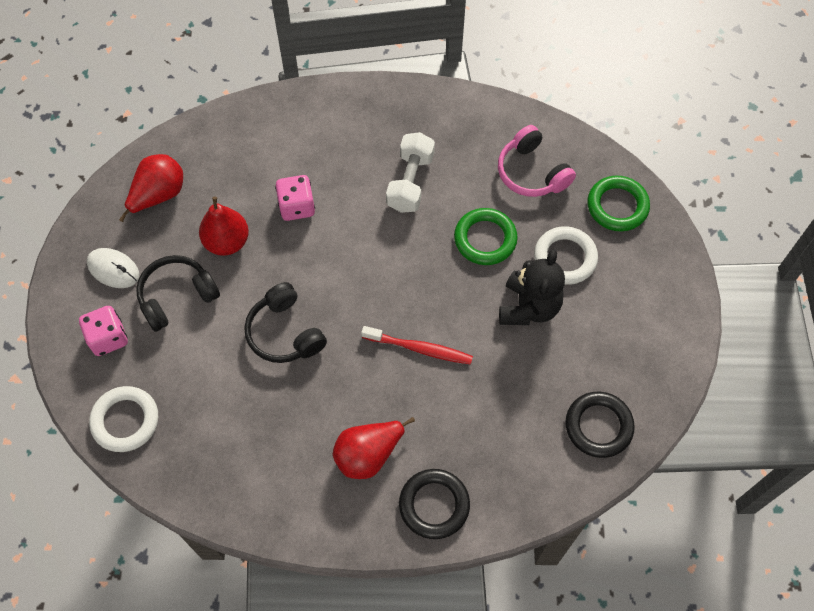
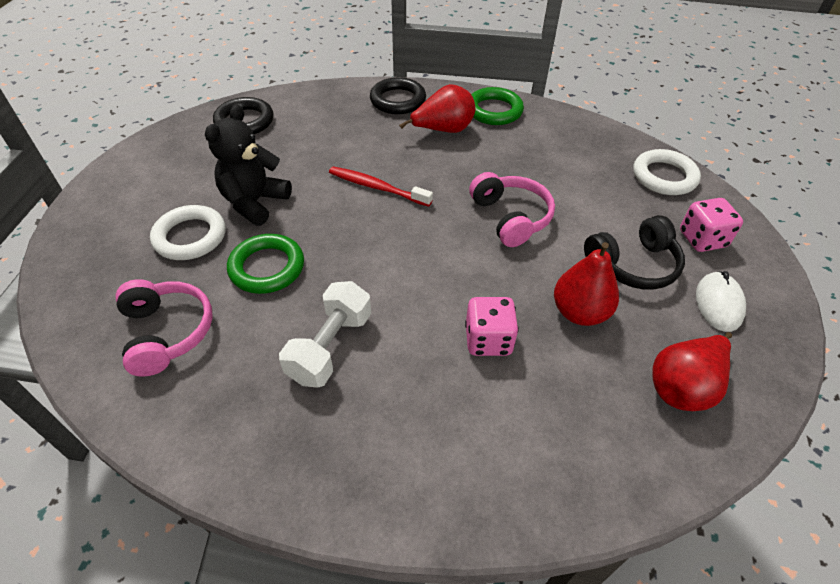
camera: 170 degrees left, 15 degrees down
white mouse [87,248,139,288] -> white mouse turned 60 degrees clockwise [696,271,746,332]
black headphones [244,282,327,363] -> pink headphones [469,172,555,247]
green ring [587,176,650,231] -> green ring moved to [471,87,524,125]

